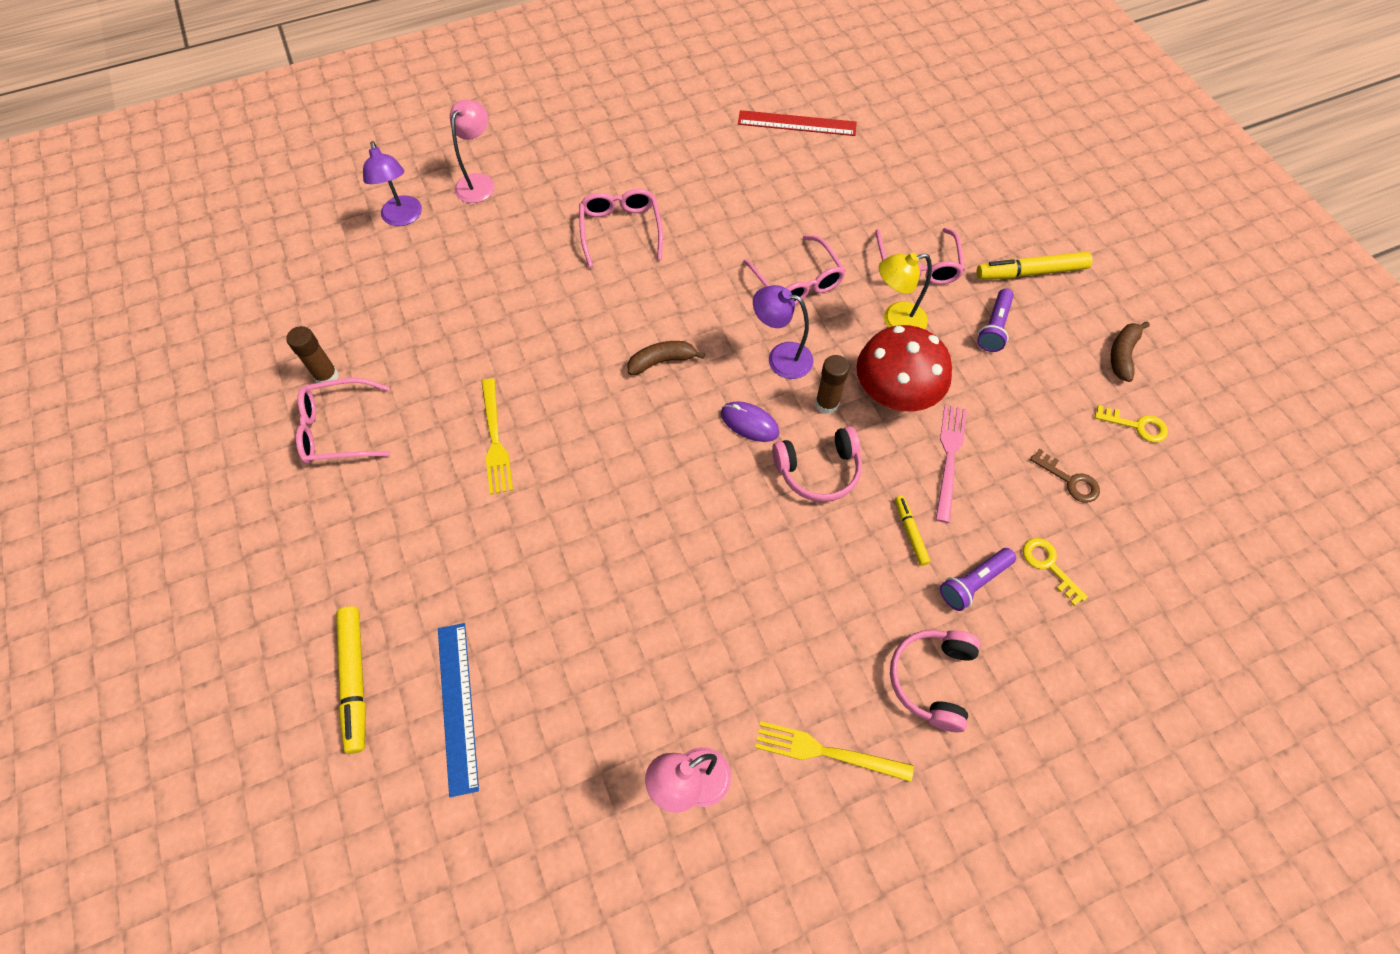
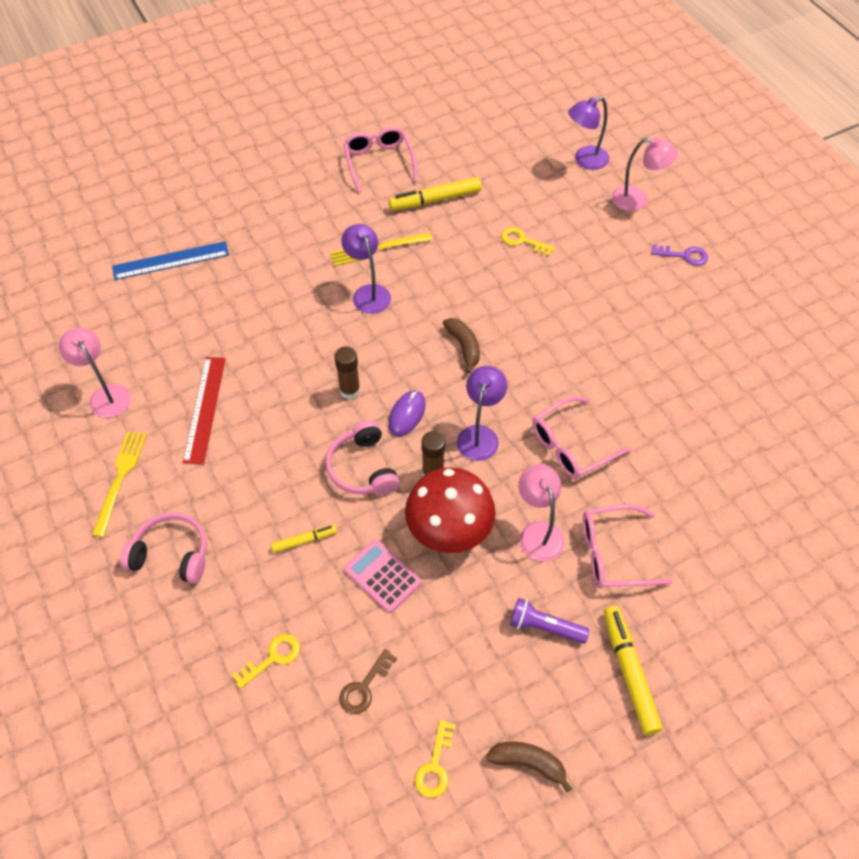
camera: 85 degrees right, 5 degrees down
brown glue stick [286,326,338,383] -> brown glue stick moved to [334,347,360,399]
yellow marker [336,606,366,754] -> yellow marker moved to [389,177,482,211]
pink glasses [579,189,663,267] -> none
red ruler [738,110,857,136] -> red ruler moved to [183,357,226,464]
yellow lamp [879,252,932,329] -> pink lamp [518,464,564,561]
pink fork [935,405,967,523] -> pink calculator [344,539,422,613]
purple flashlight [940,548,1016,611] -> none
none -> purple lamp [341,224,391,314]
none -> yellow key [501,227,555,256]
none -> purple key [652,244,708,266]

